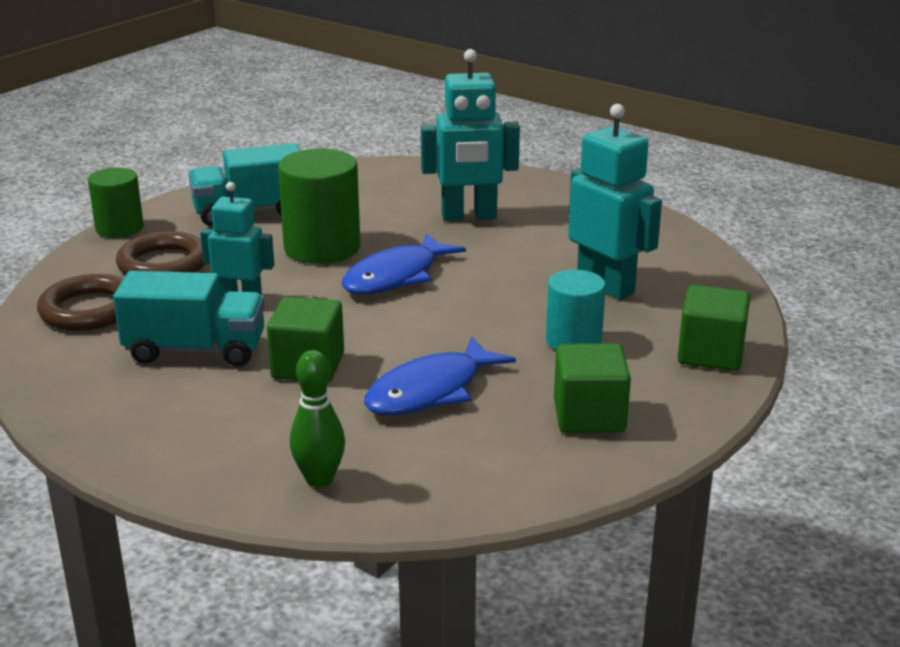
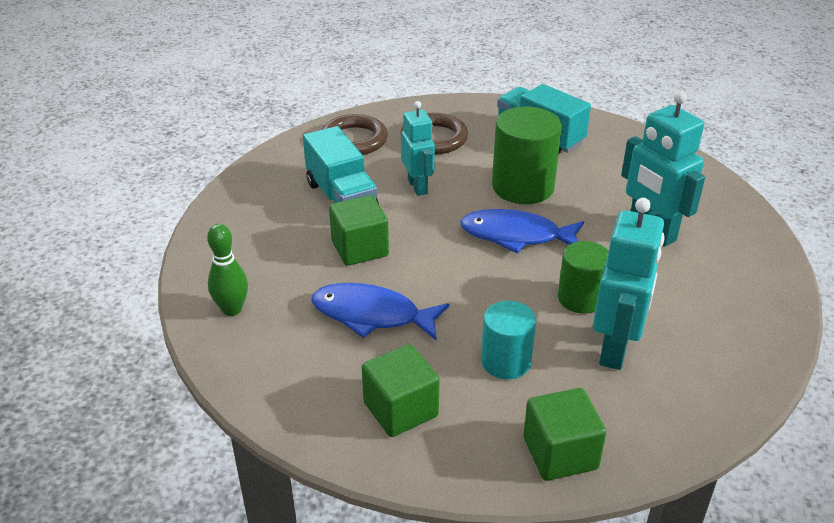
camera: 60 degrees right, 10 degrees up
green cylinder [88,167,144,238] -> green cylinder moved to [558,241,609,314]

